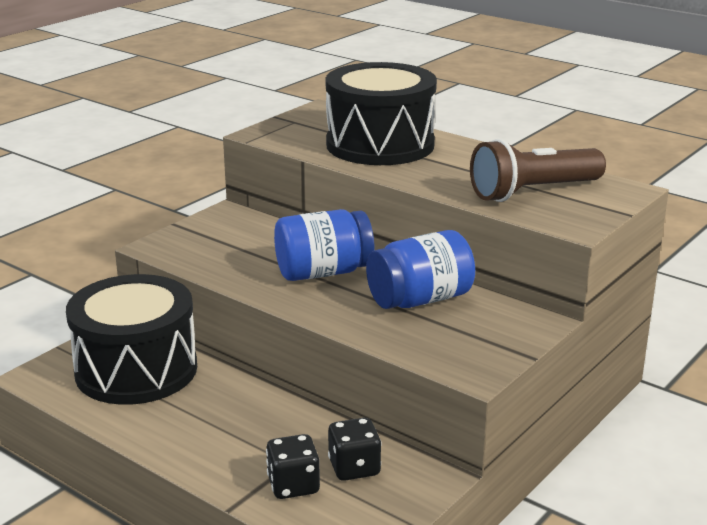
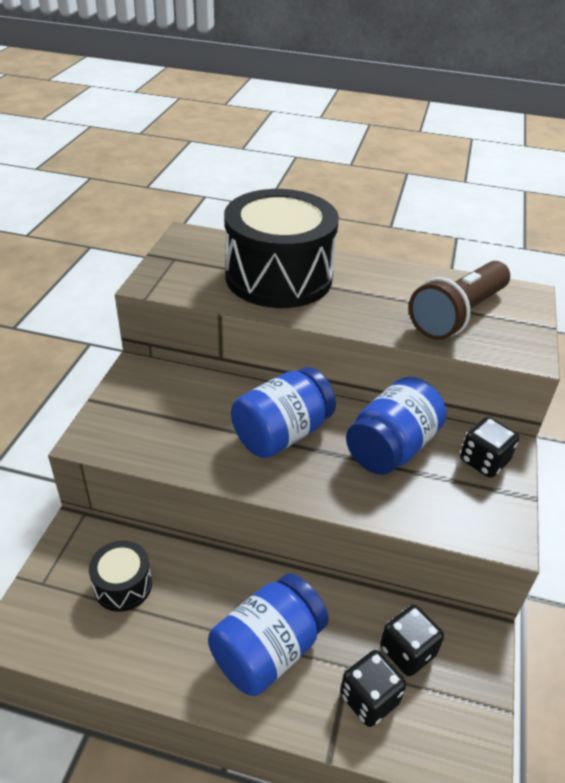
camera: 25 degrees left, 15 degrees up
black drum [66,274,197,405] -> black drum [89,541,152,612], size x0.45
none -> blue jar [208,573,329,696]
none -> black dice [460,417,519,478]

